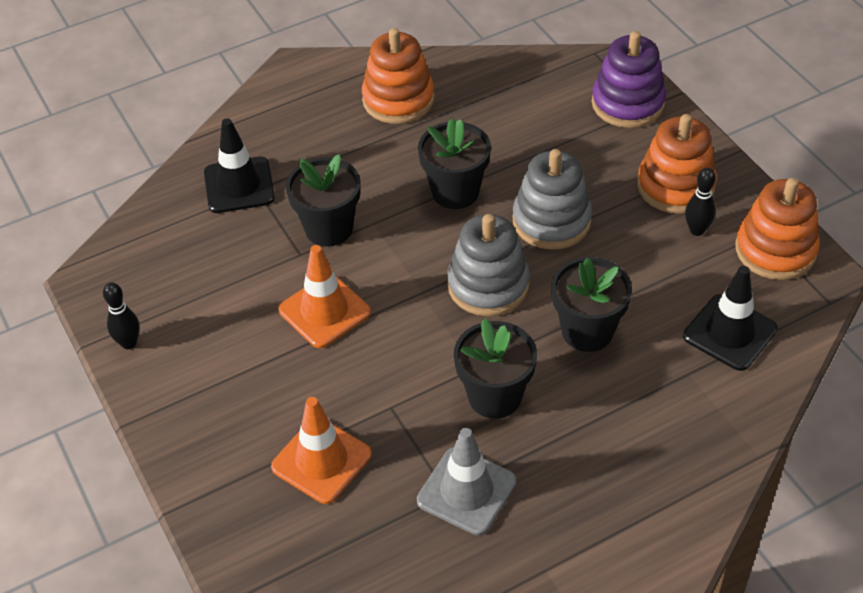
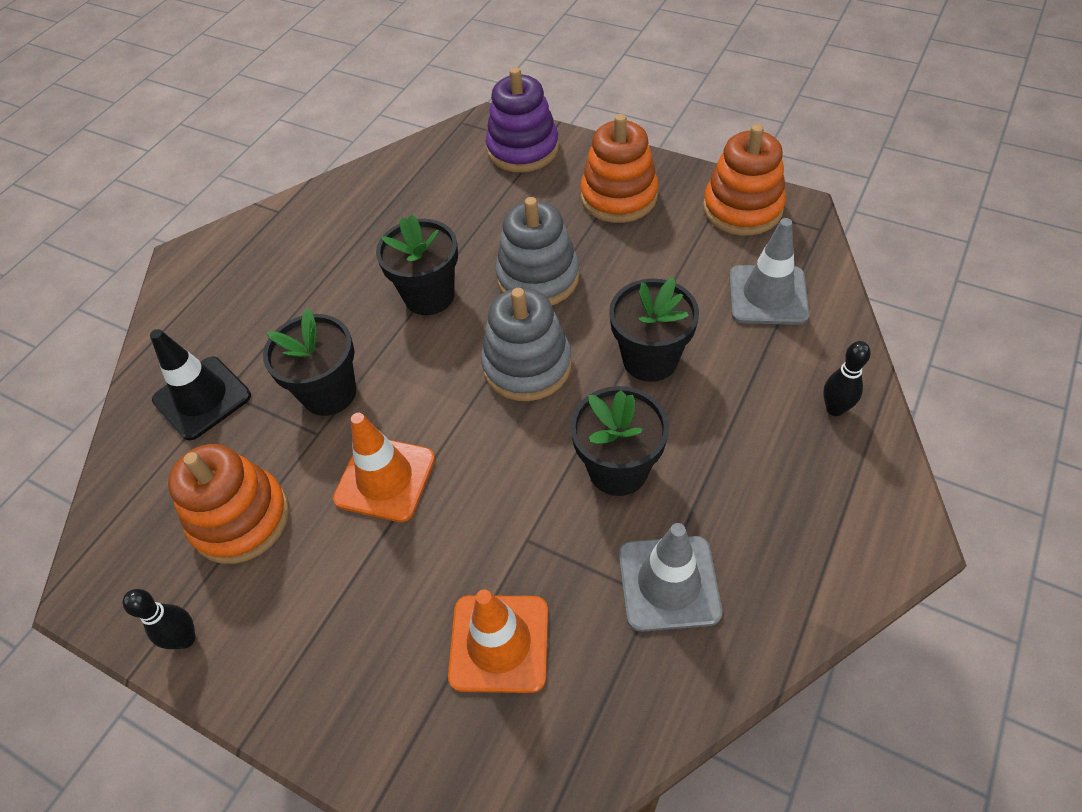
camera: 30 degrees left, 5 degrees up
orange stacking toy [362,28,435,124] -> orange stacking toy moved to [168,444,289,564]
black traffic cone [683,266,777,371] -> grey traffic cone [729,218,810,325]
black bowling pin [685,168,716,236] -> black bowling pin moved to [823,341,871,416]

